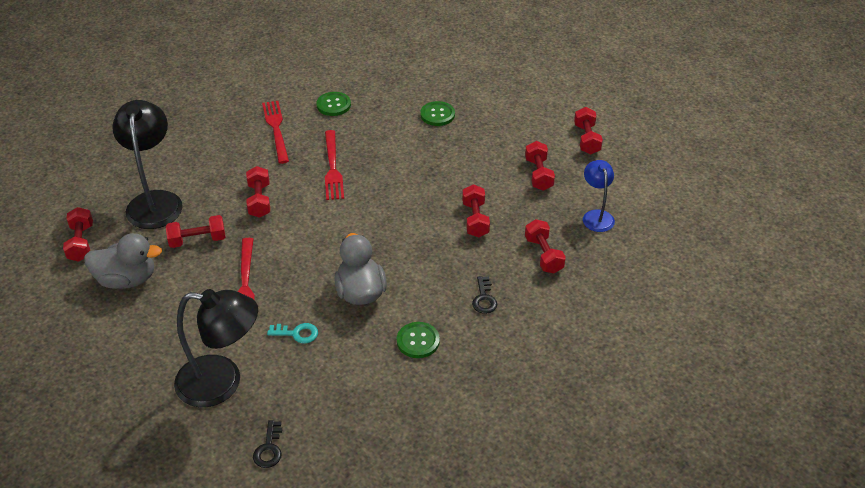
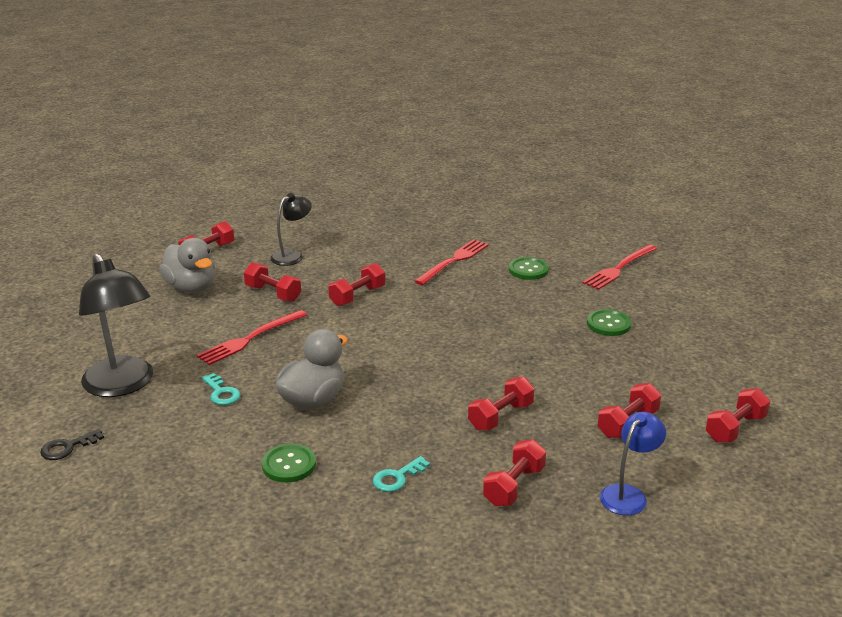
camera: 50 degrees right, 15 degrees down
black lamp [112,100,183,229] -> black lamp [270,193,312,266], size x0.56
red fork [325,130,344,200] -> red fork moved to [582,245,657,290]
black key [472,276,497,314] -> turquoise key [373,456,430,492]

